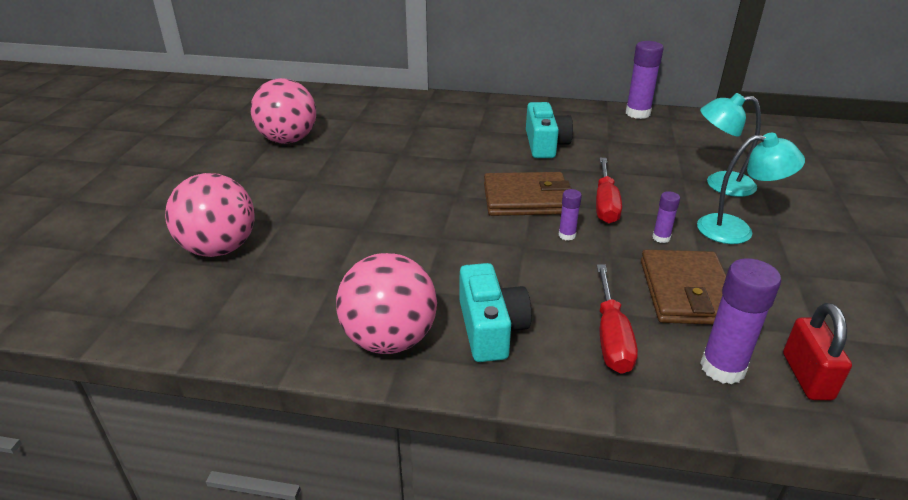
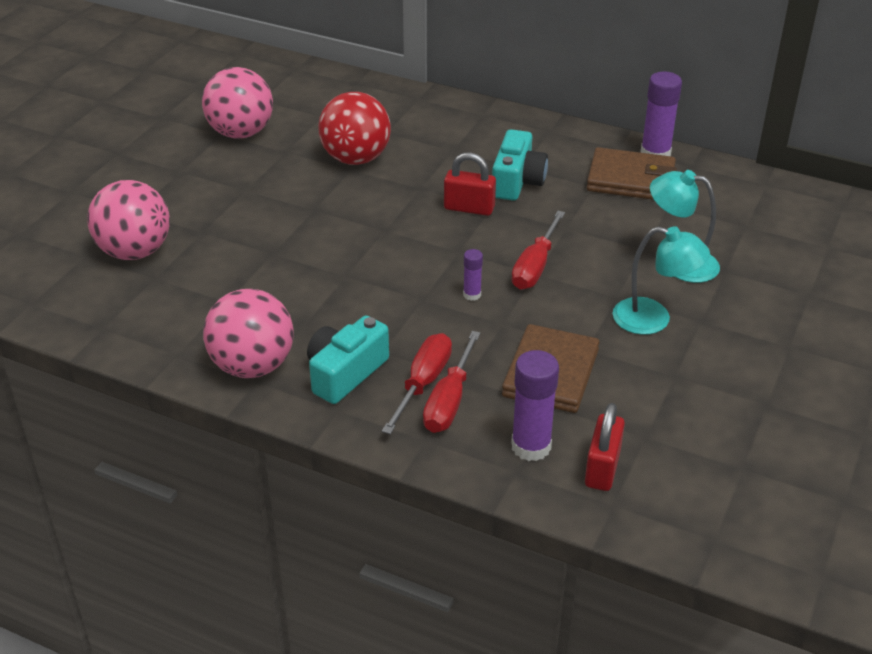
camera: 15 degrees right, 5 degrees up
turquoise camera [459,263,532,362] -> turquoise camera turned 150 degrees counterclockwise [307,315,389,404]
brown wallet [484,172,572,216] -> brown wallet moved to [587,147,677,200]
purple glue stick [652,191,680,243] -> none
none -> red ball [318,92,391,165]
none -> red screwdriver [382,333,452,434]
none -> red padlock [444,152,496,216]

